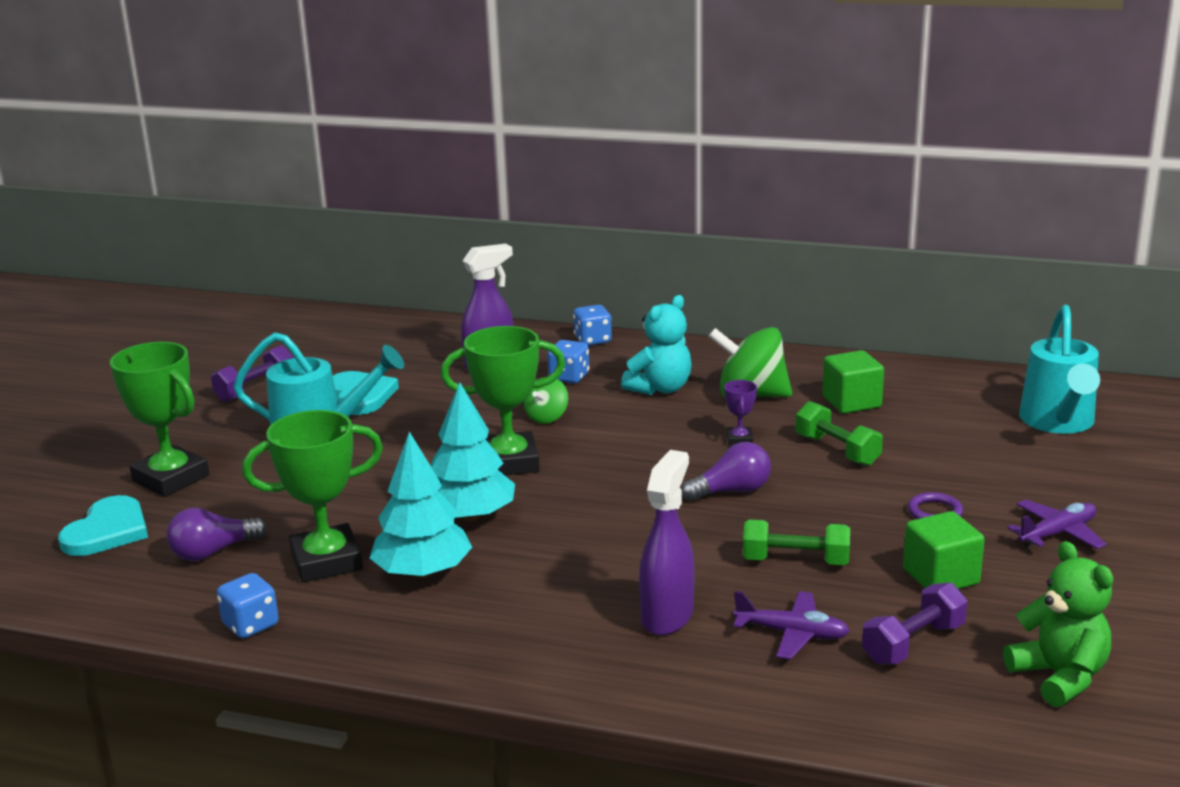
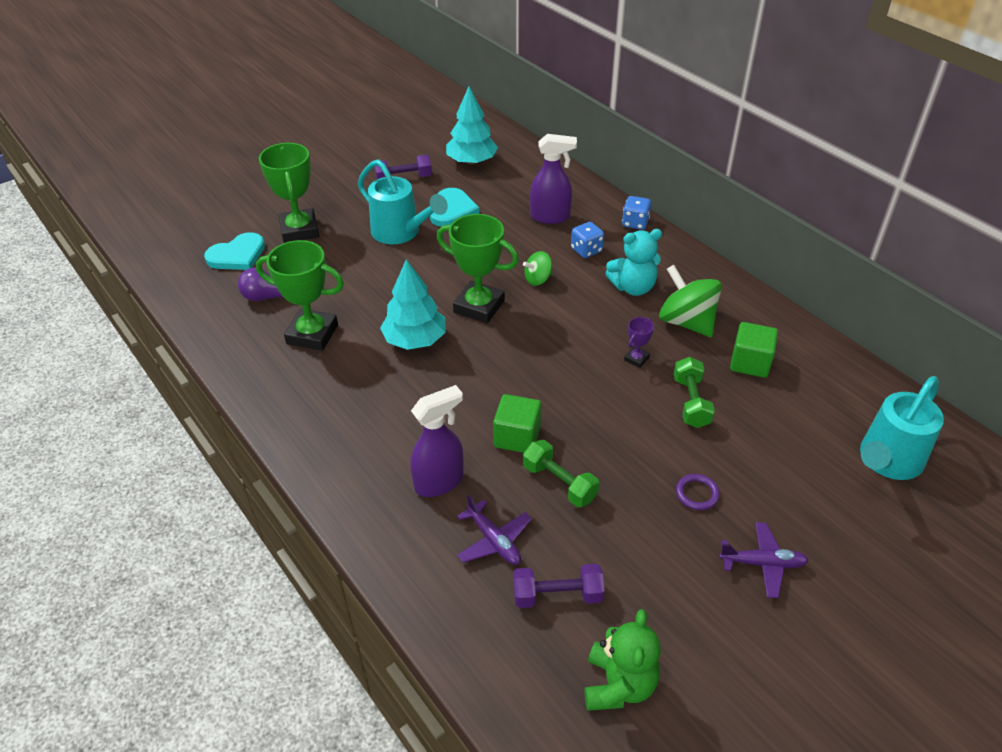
camera: 35 degrees right, 20 degrees up
blue dice [217,573,279,639] -> none
turquoise tree [370,432,472,579] -> turquoise tree moved to [446,86,498,165]
purple light bulb [681,442,771,501] -> none
green cube [903,511,985,589] -> green cube moved to [493,394,541,453]

